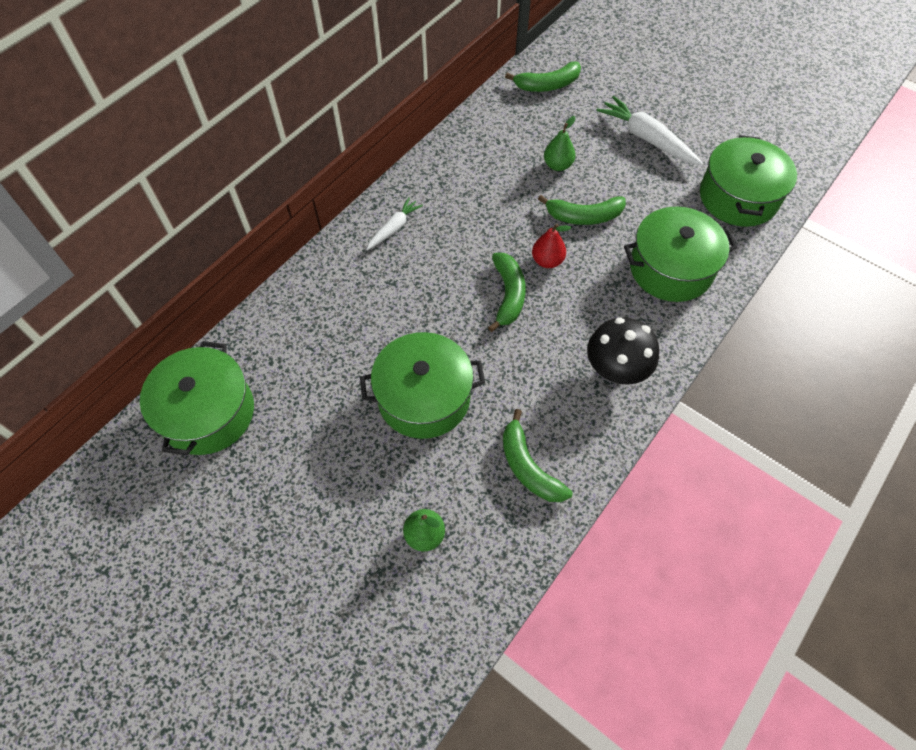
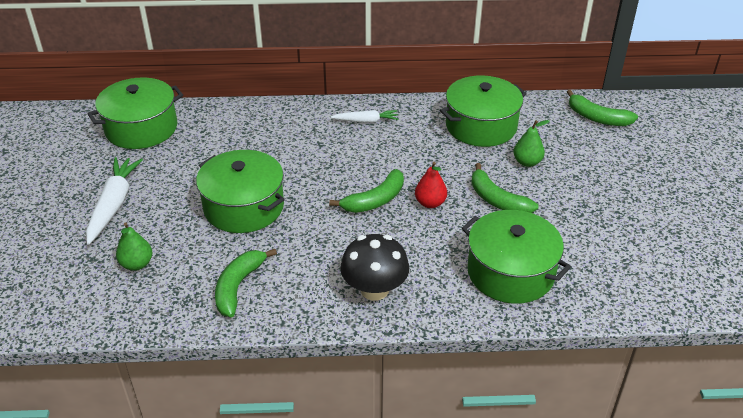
camera: 50 degrees right, 20 degrees down
white carrot [596,96,703,165] -> white carrot moved to [86,157,143,245]
green pot [700,135,797,227] -> green pot moved to [440,75,527,147]

